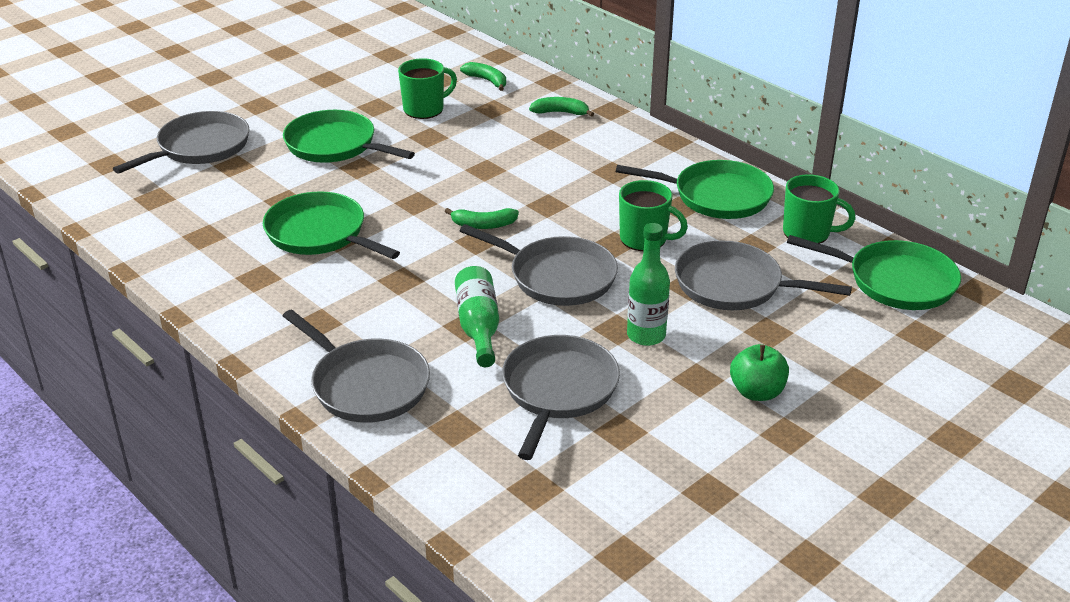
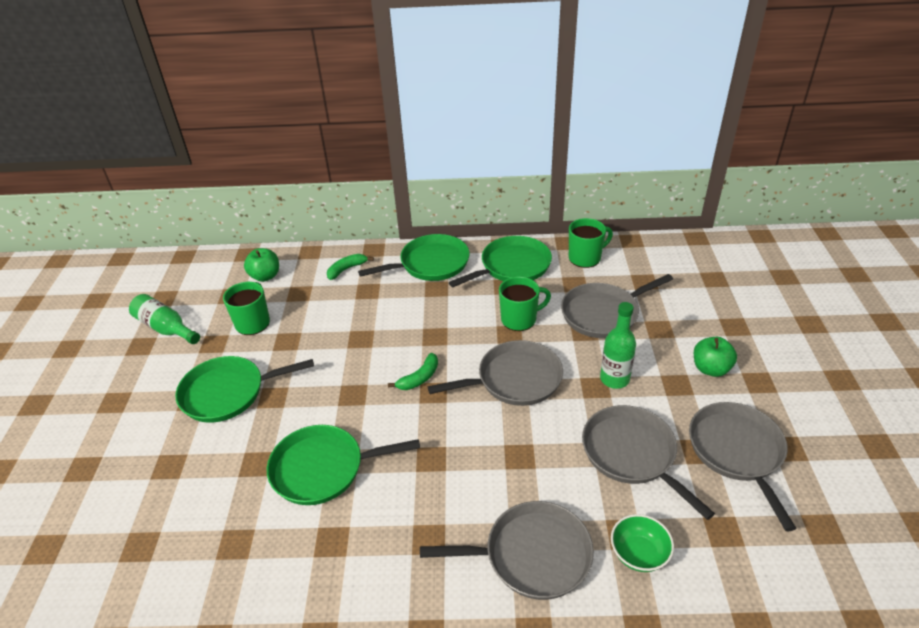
camera: 45 degrees left, 5 degrees up
grey pan [113,111,249,174] -> grey pan moved to [689,402,797,531]
green bottle [455,266,499,367] -> green bottle moved to [129,294,200,344]
green banana [460,62,506,91] -> green apple [244,248,279,282]
green pan [787,235,961,310] -> green pan moved to [358,234,469,281]
none -> green bowl [611,514,674,572]

